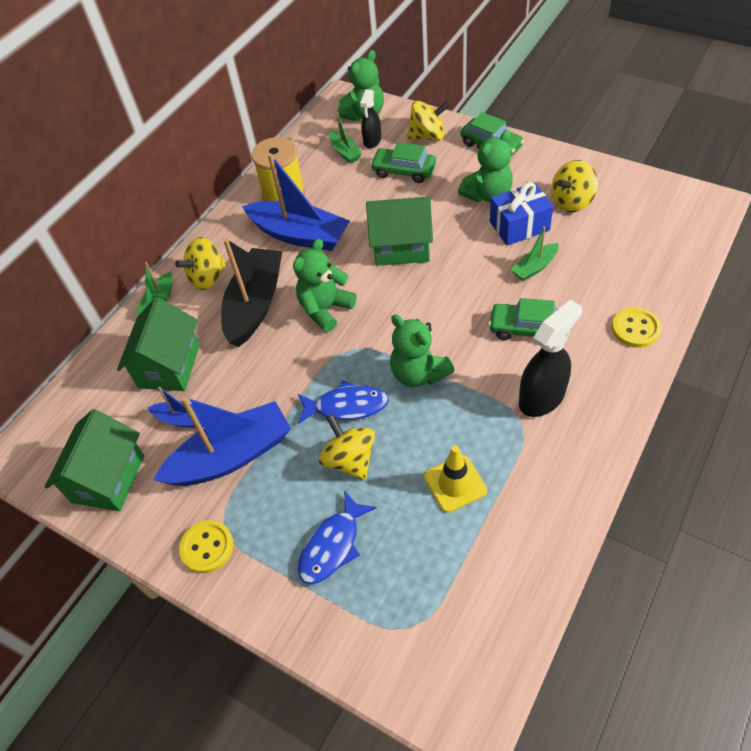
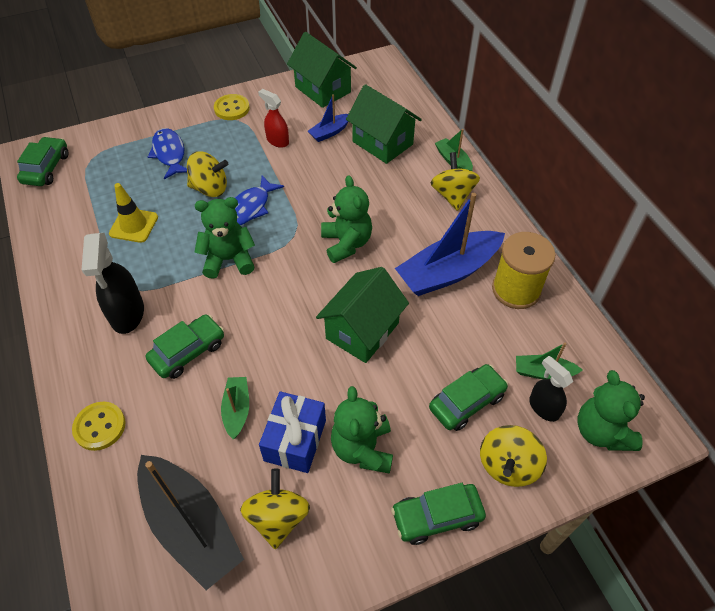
camera: 120 degrees right, 0 degrees up
blue boat [153,396,291,486] -> red spray bottle [258,89,289,148]
black boat [221,238,282,347] -> black boat moved to [137,455,244,590]
none -> green car [17,137,69,186]

